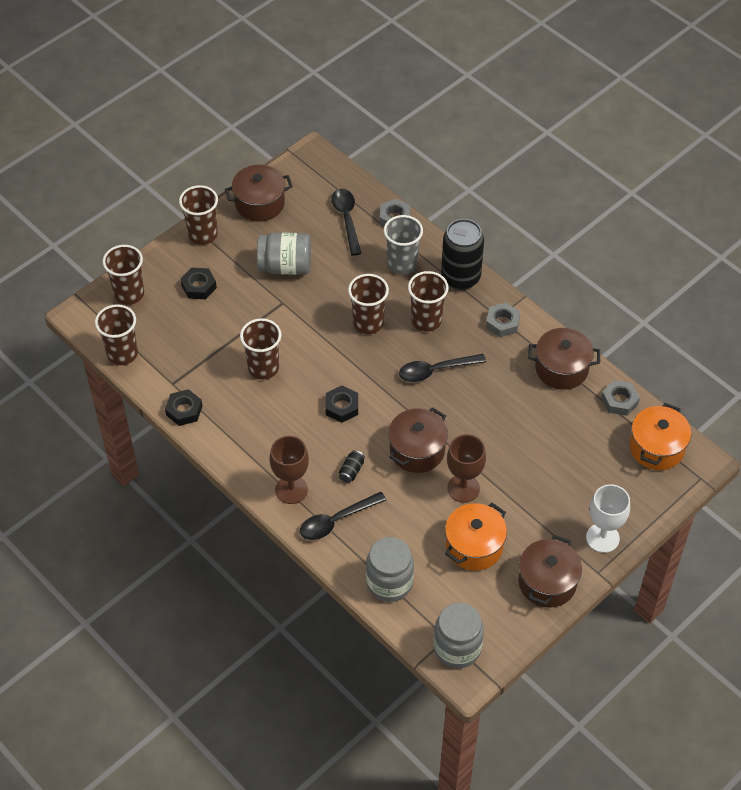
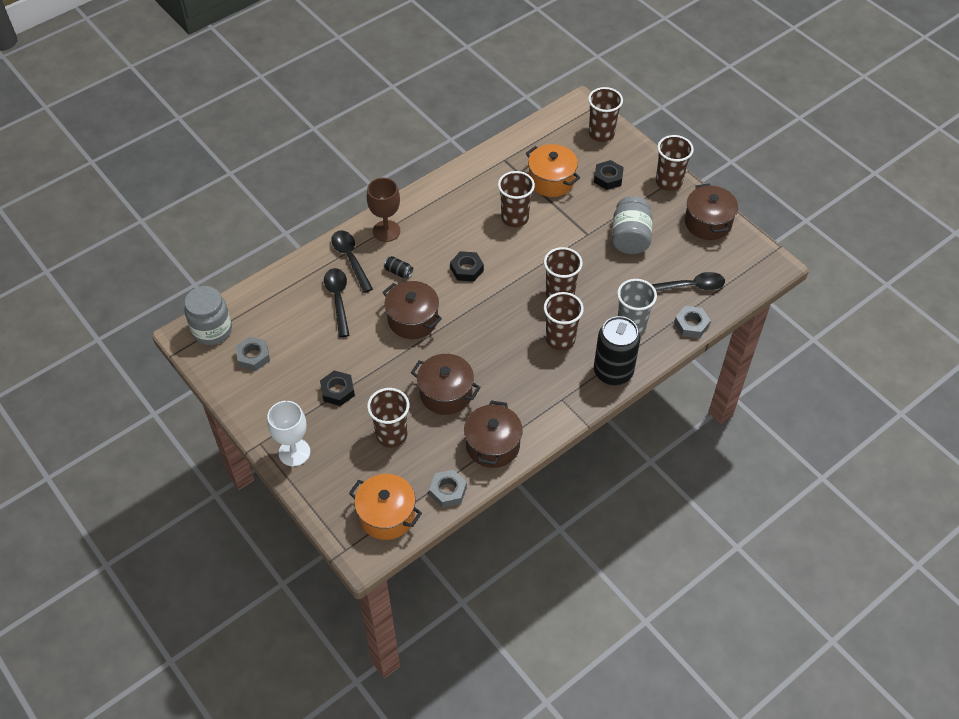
camera: 95 degrees right, 0 degrees up
brown cup [95,304,138,365] -> brown cup moved to [367,388,409,448]
black nut [165,389,202,426] -> black nut moved to [320,370,355,406]
grey jar [366,537,414,602] -> none
black spoon [399,354,486,382] -> black spoon moved to [324,268,349,337]
orange pot [445,503,507,571] -> orange pot moved to [526,144,580,197]
brown goblet [447,434,486,503] -> none
grey nut [486,303,520,337] -> grey nut moved to [235,337,270,371]
brown pot [519,535,582,608] -> brown pot moved to [411,354,481,415]

